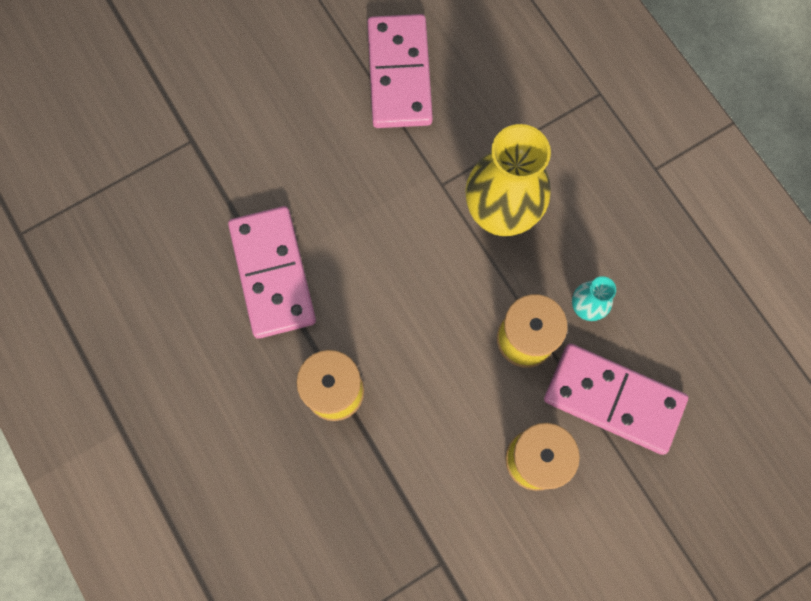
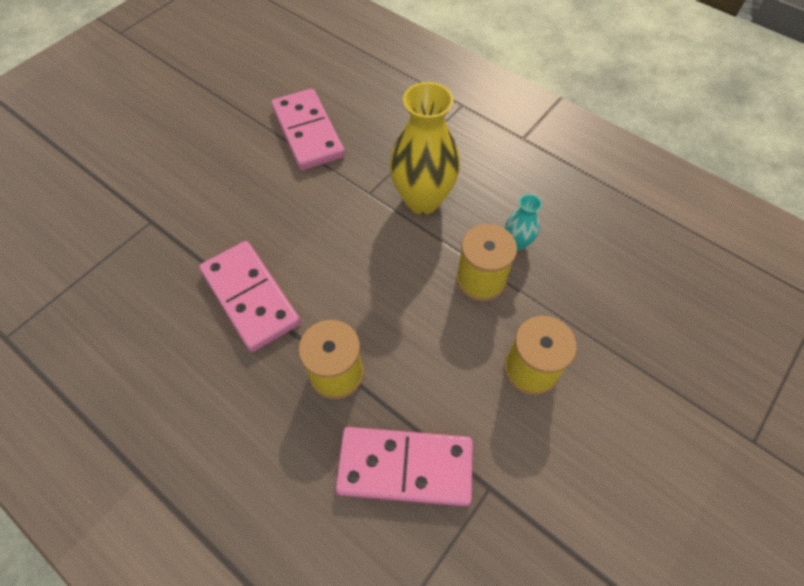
camera: 20 degrees left, 15 degrees down
pink domino [544,344,688,455] -> pink domino moved to [335,427,473,506]

